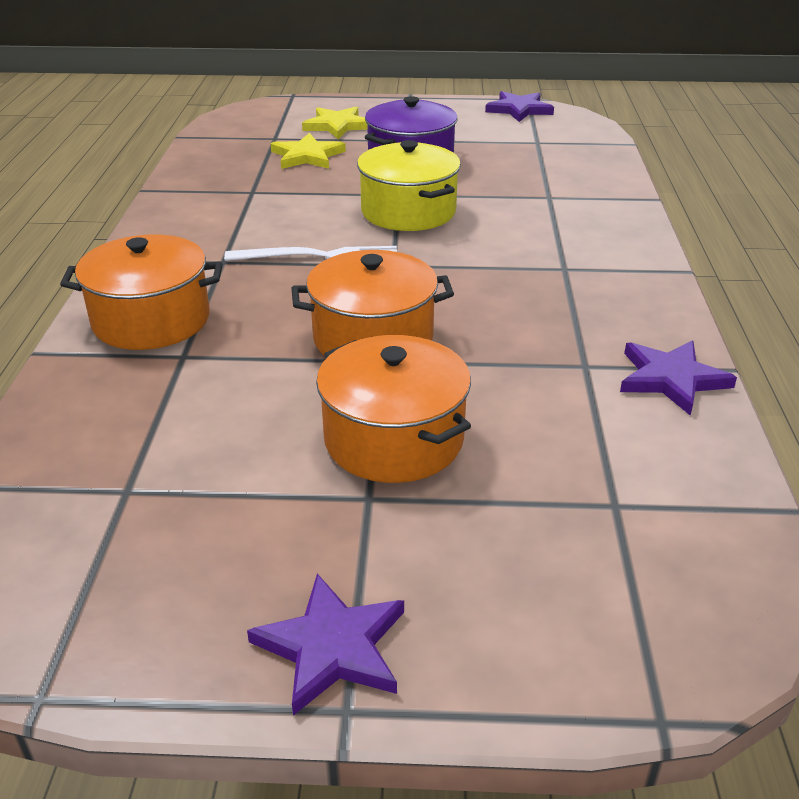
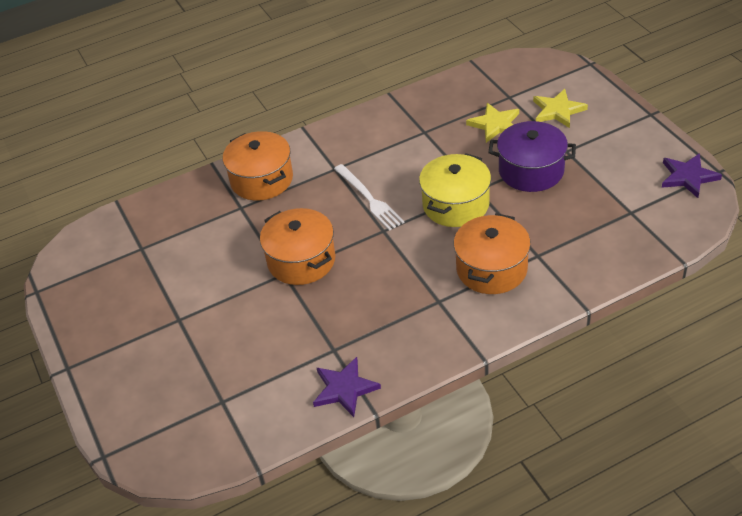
camera: 65 degrees right, 10 degrees up
purple star [247,573,404,716] -> none
orange pot [316,335,471,483] -> orange pot moved to [453,213,531,294]

